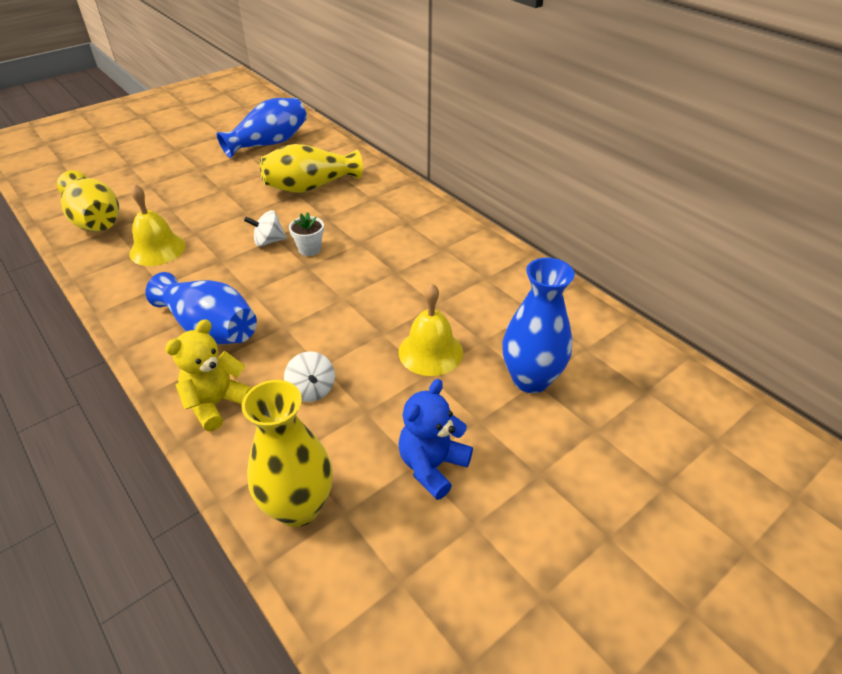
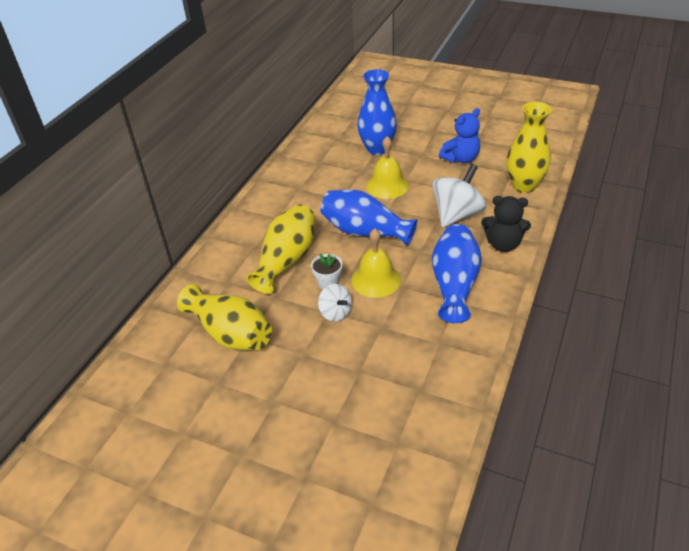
camera: 115 degrees left, 0 degrees up
yellow vase [57,170,119,232] -> yellow vase moved to [246,205,315,294]
yellow bell [129,184,186,266] -> yellow bell moved to [352,229,401,298]
yellow teddy bear [165,319,253,431] -> black teddy bear [481,196,531,252]
blue vase [216,98,307,158] -> blue vase moved to [320,190,417,246]
white spinning top [284,351,335,402] -> white spinning top [432,164,486,227], size x1.79
blue teddy bear [398,379,473,500] -> blue teddy bear turned 45 degrees counterclockwise [439,108,480,163]

